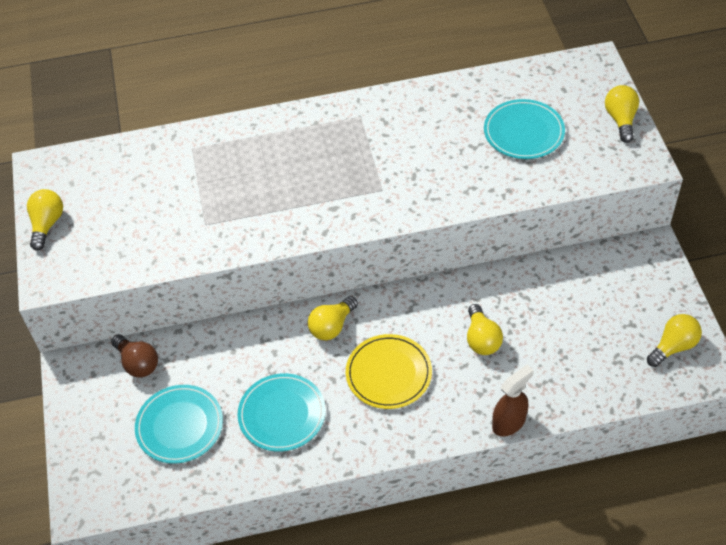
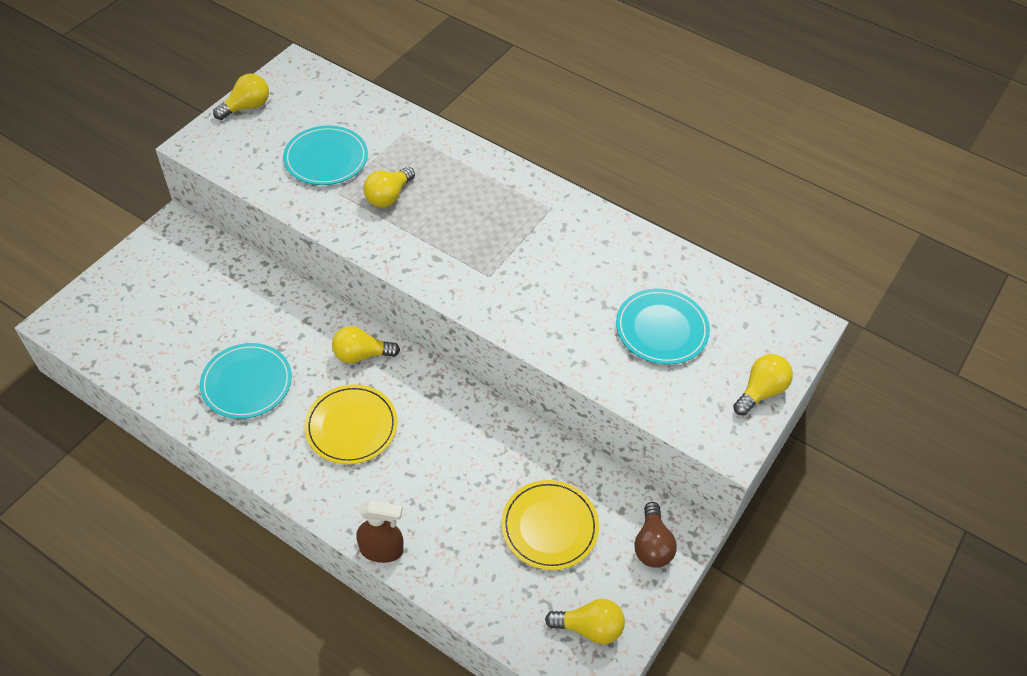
camera: 40 degrees right, 0 degrees up
brown light bulb [111,334,158,378] -> brown light bulb moved to [634,502,677,568]
turquoise plate [135,385,223,464] -> turquoise plate moved to [283,126,368,185]
yellow light bulb [467,304,503,355] -> yellow light bulb moved to [363,167,415,207]
none -> yellow plate [501,480,599,570]

